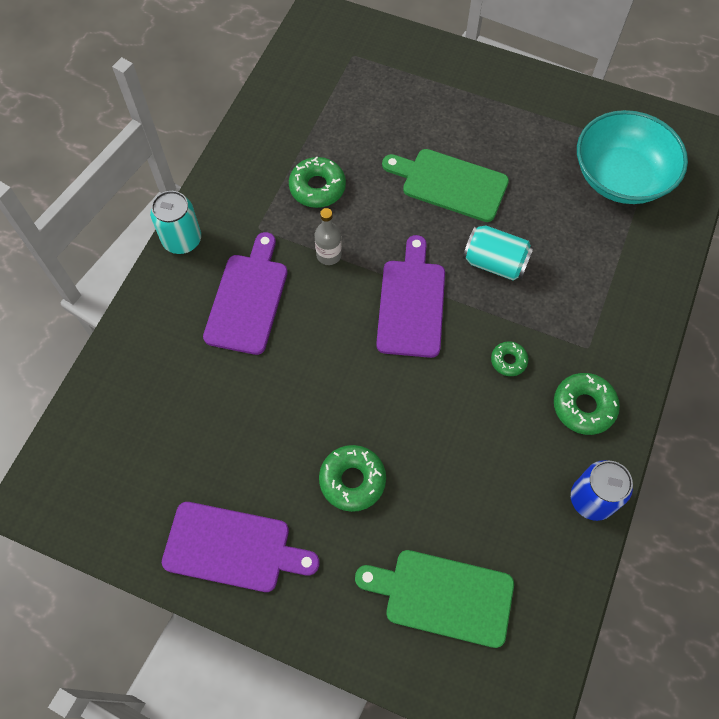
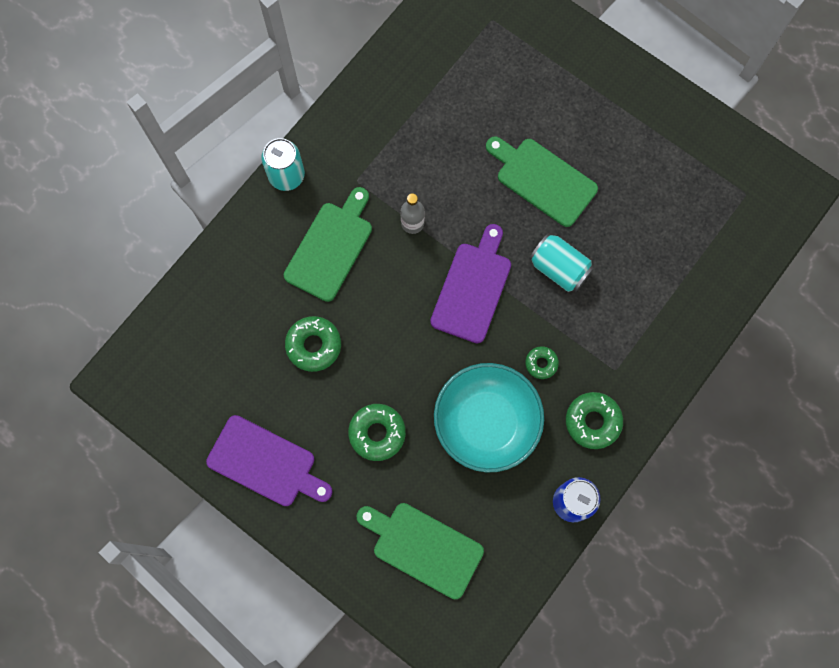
camera: 15 degrees right, 10 degrees up
purple cutting board [203,232,288,355] -> green cutting board [284,187,372,302]
green donut [289,157,346,208] -> green donut moved to [285,316,341,372]
turquoise bowl [577,110,688,204] -> turquoise bowl moved to [434,363,544,472]

